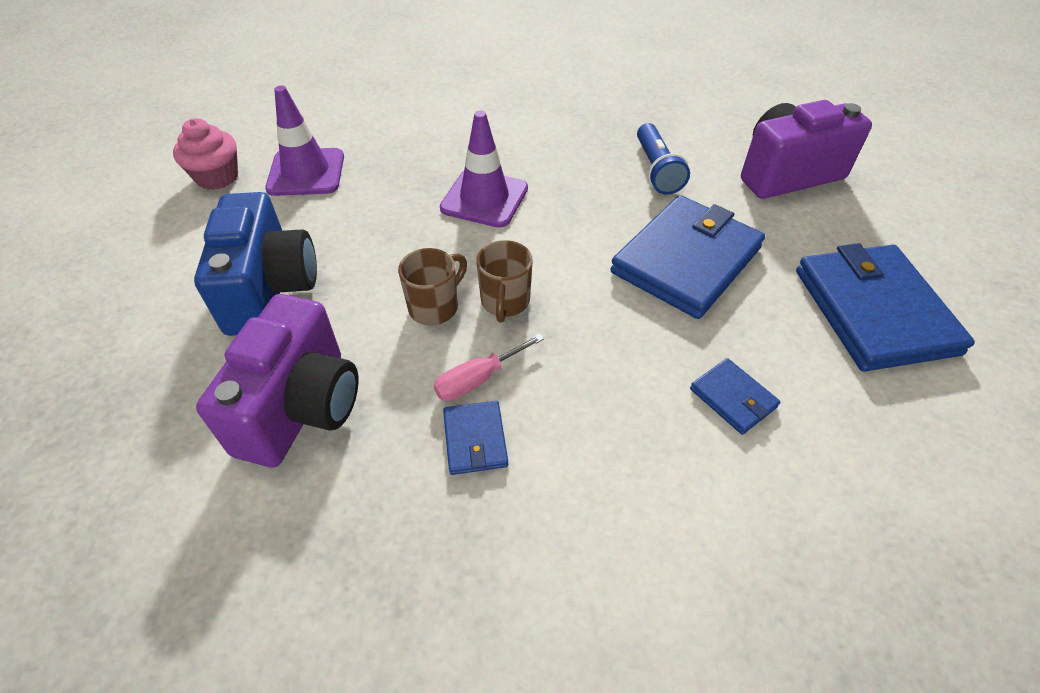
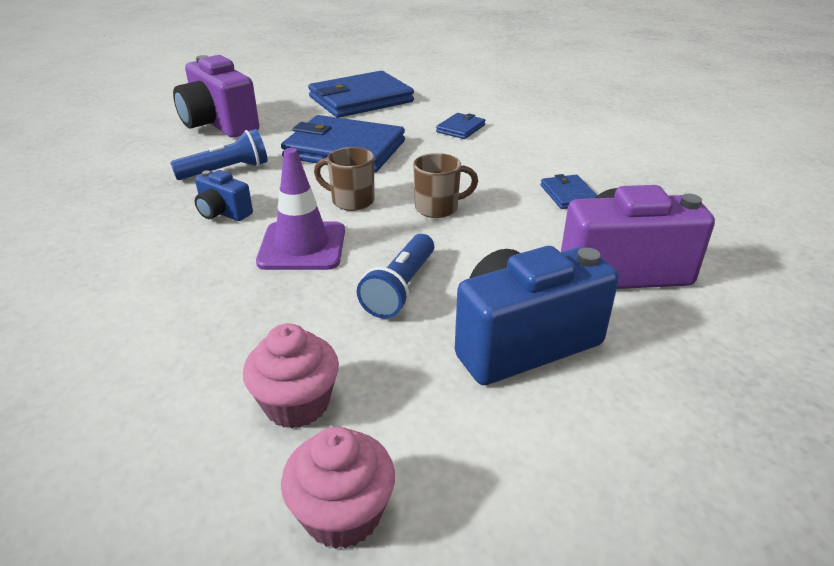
camera: 110 degrees left, 15 degrees down
purple traffic cone [265,85,344,196] -> pink cupcake [243,323,339,428]
brown mug [398,248,467,325] -> brown mug moved to [314,147,375,211]
pink screwdriver [434,334,544,401] -> none
blue wallet [443,401,508,475] -> blue wallet turned 75 degrees counterclockwise [541,174,597,209]
none -> blue camera [195,170,253,221]
none -> blue flashlight [357,234,434,319]

